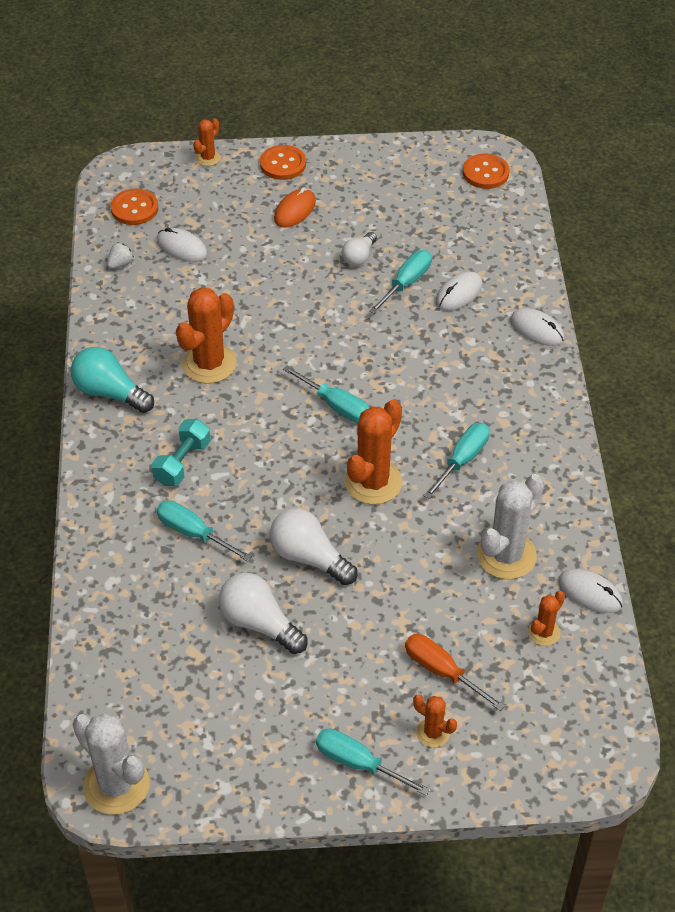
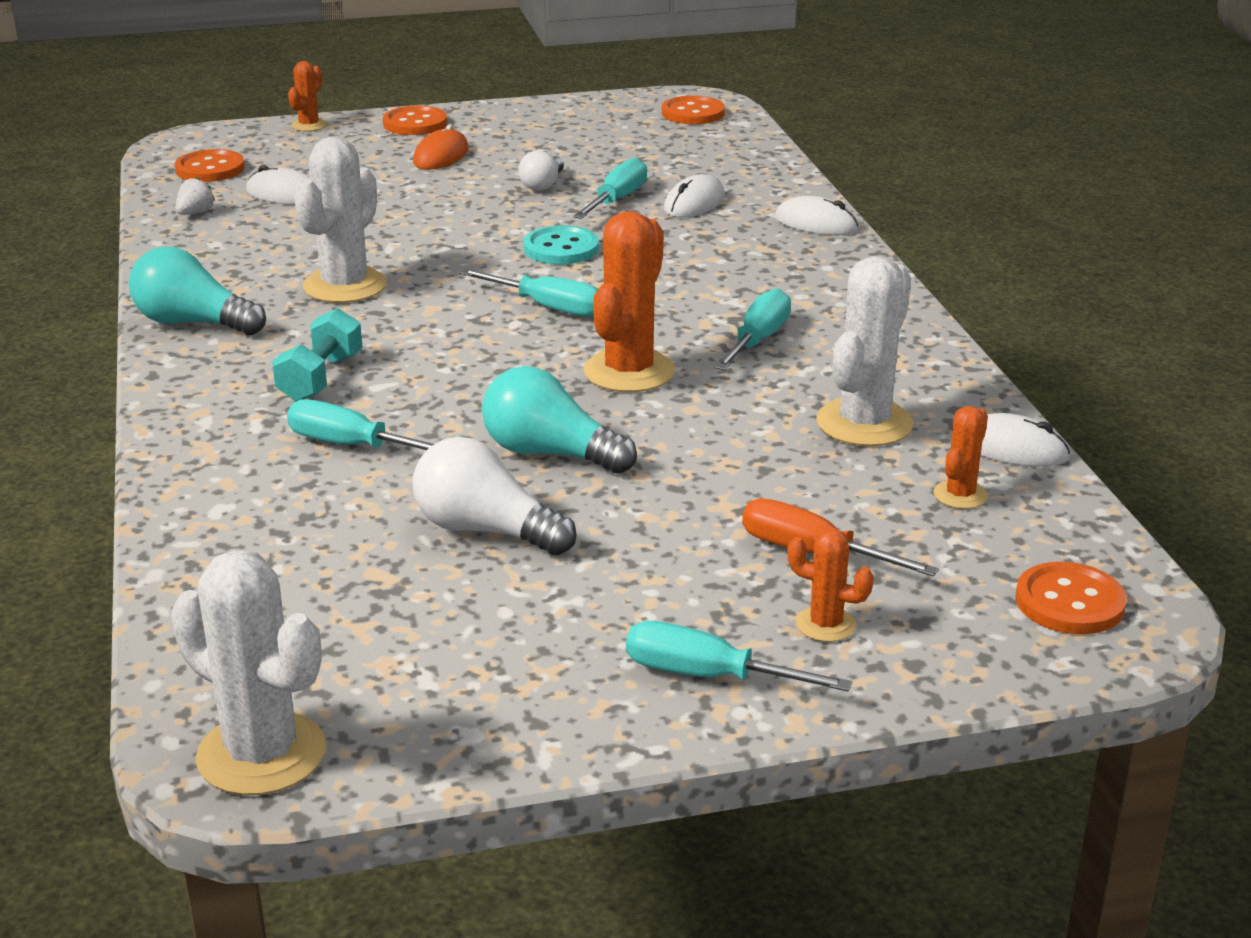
camera: 10 degrees left, 20 degrees down
orange cactus [176,287,236,384] -> white cactus [294,137,387,303]
white light bulb [270,508,358,585] -> turquoise light bulb [482,366,637,474]
none -> turquoise button [523,225,599,264]
none -> orange button [1015,562,1127,634]

